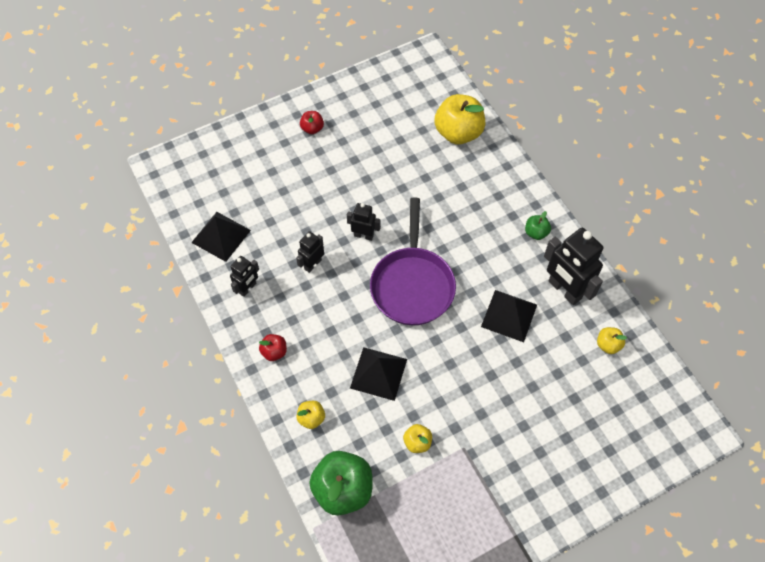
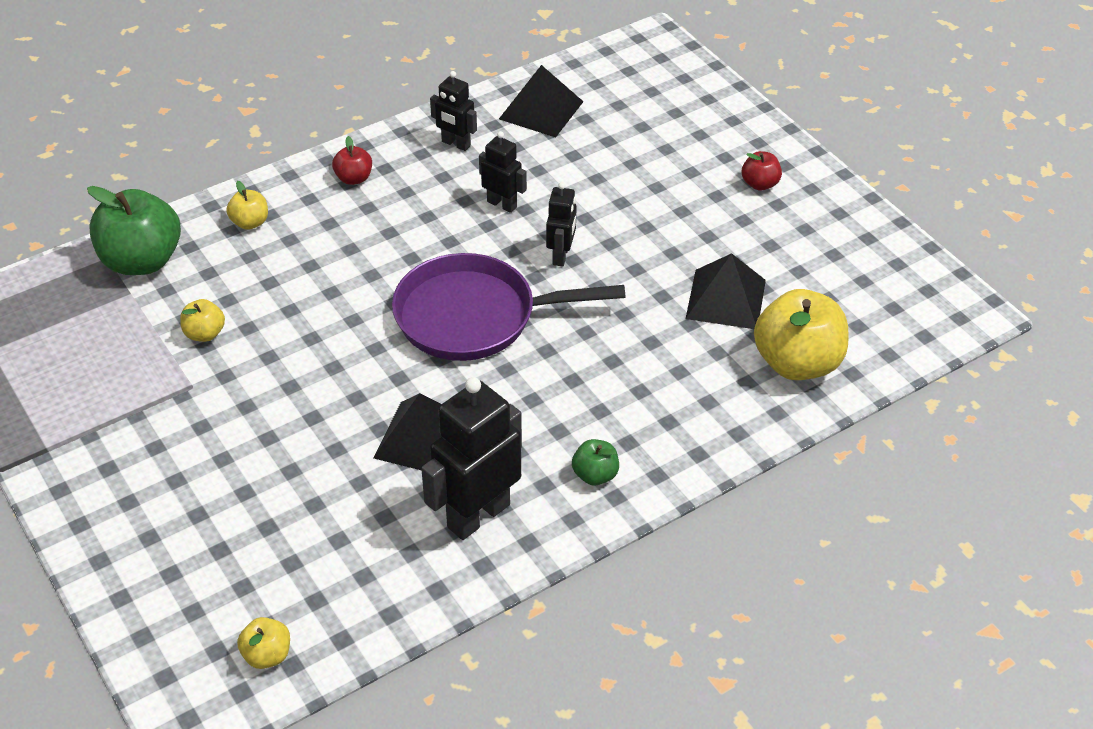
camera: 85 degrees right, 15 degrees down
black pyramid [350,347,407,401] -> black pyramid moved to [686,253,766,329]
yellow apple [597,327,627,354] -> yellow apple moved to [237,617,290,669]

